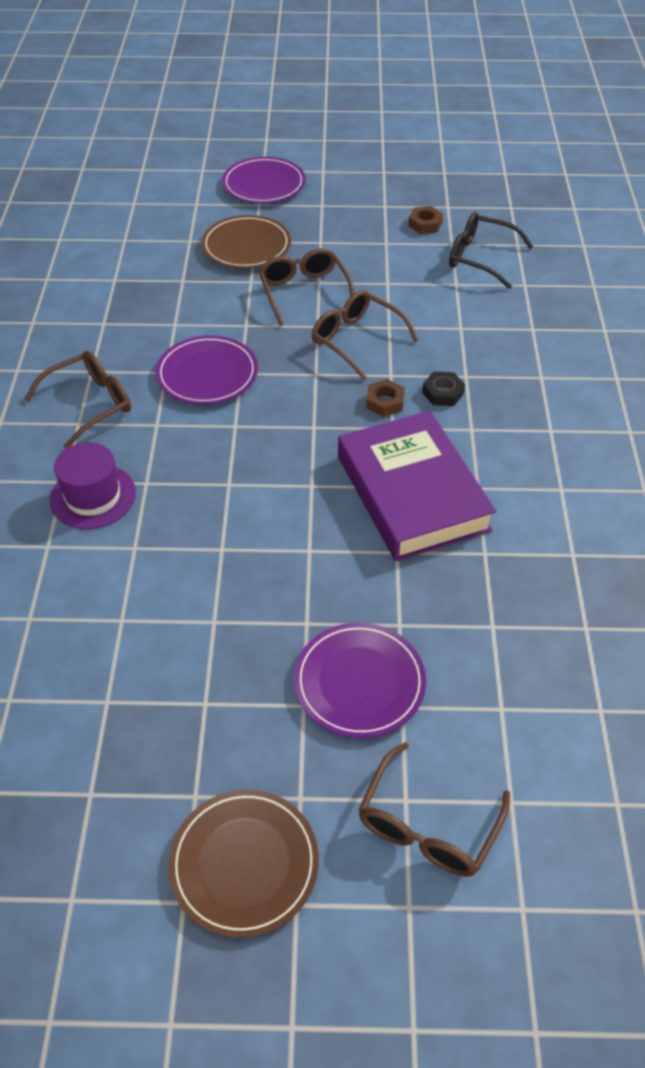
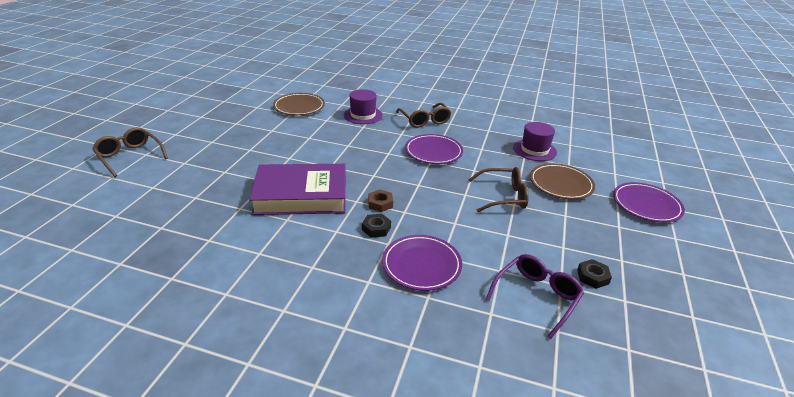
camera: 105 degrees right, 15 degrees down
brown plate [168,789,319,938] -> brown plate moved to [273,93,325,115]
purple plate [294,623,426,738] -> purple plate moved to [382,235,462,291]
brown glasses [312,290,418,380] -> none
brown nut [408,206,443,234] -> black nut [577,259,612,289]
black glasses [449,212,534,289] -> purple glasses [486,254,584,339]
none -> purple hat [513,122,557,161]

